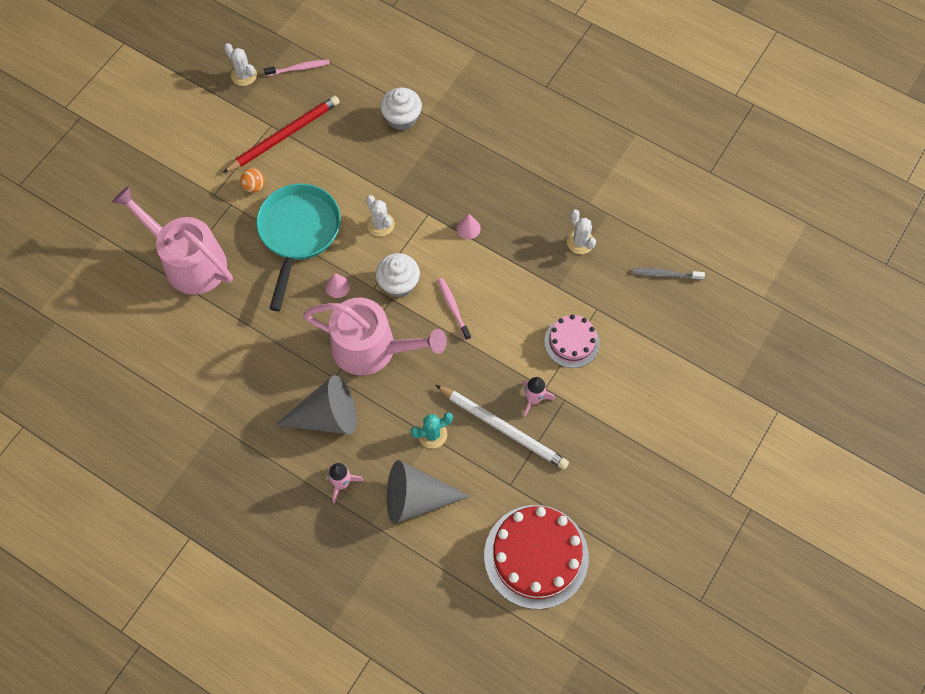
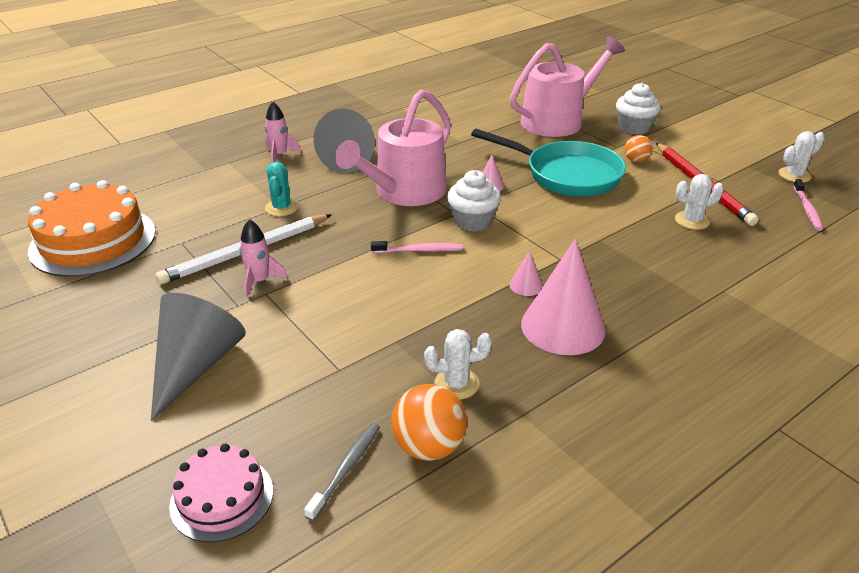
camera: 110 degrees right, 30 degrees down
white cactus [366,195,395,236] -> white cactus moved to [675,174,724,230]
white cupcake [380,87,422,130] -> white cupcake moved to [616,83,661,135]
grey cone [387,460,471,524] -> grey cone moved to [151,293,246,421]
red cake [484,505,589,609] -> orange cake [28,180,156,277]
pink cake [544,315,600,368] -> pink cake moved to [169,444,273,542]
none -> orange ball [391,384,467,461]
none -> pink cone [521,239,606,355]

